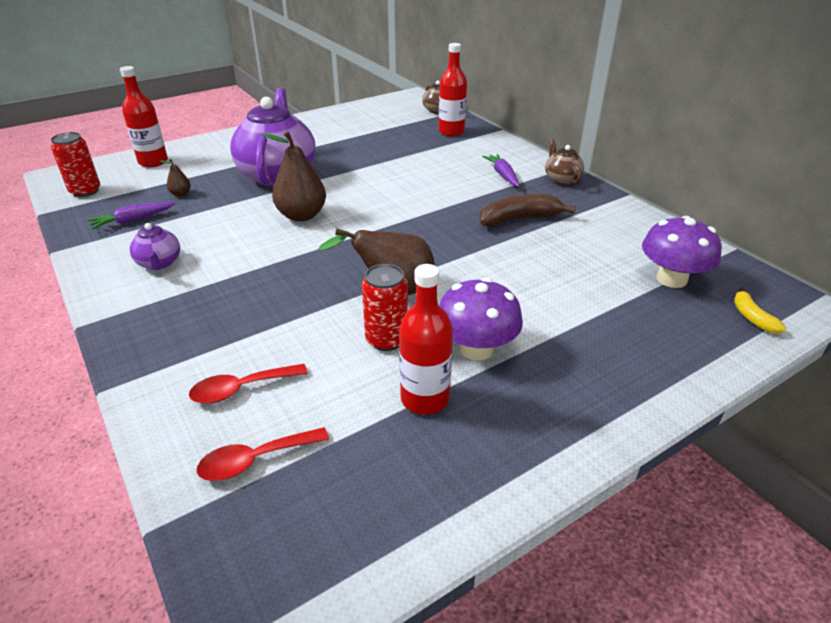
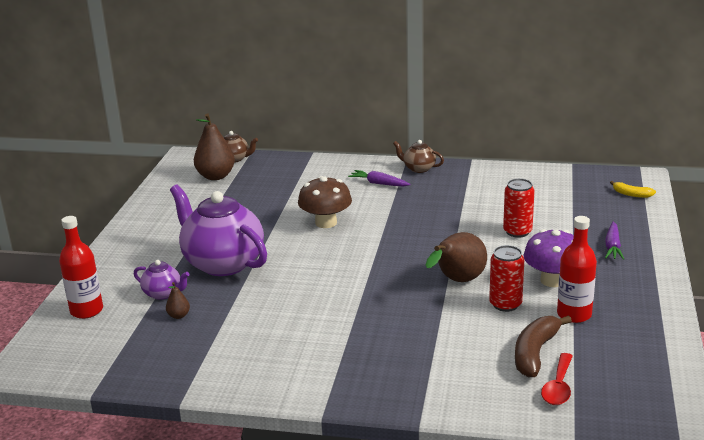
camera: 45 degrees left, 10 degrees down
red can [51,132,100,197] -> red can moved to [503,178,535,238]
purple carrot [88,202,176,229] -> purple carrot moved to [605,221,624,260]
purple teapot [129,223,180,270] -> purple teapot moved to [134,260,189,300]
red spoon [189,364,308,404] -> none
brown pear [262,131,326,222] -> brown pear moved to [194,113,235,180]
red bottle [439,43,467,136] -> none
brown banana [479,194,576,227] -> brown banana moved to [515,315,572,377]
purple mushroom [642,216,722,288] -> none
none -> brown mushroom [298,176,352,228]

